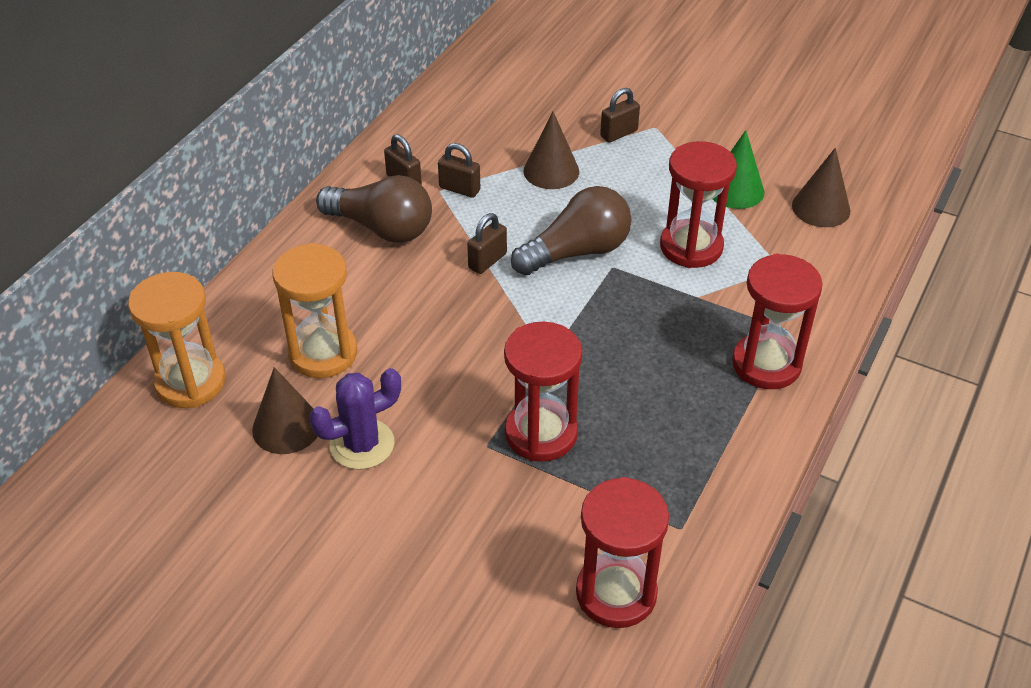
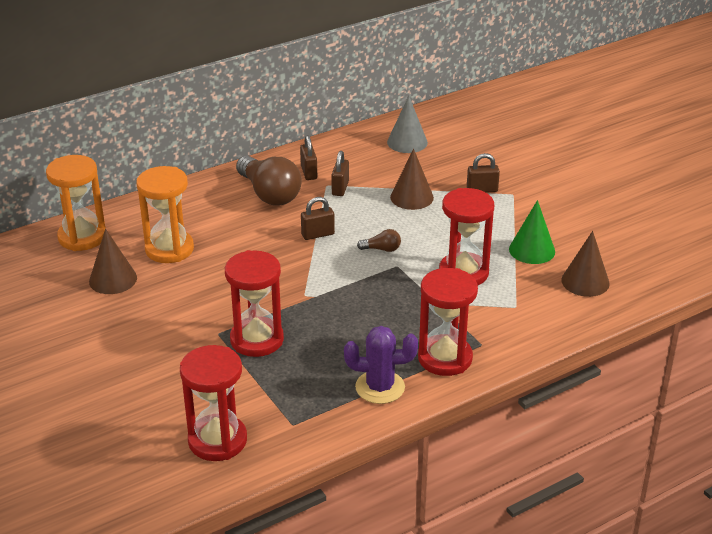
camera: 30 degrees right, 10 degrees down
purple cactus [309,368,401,470] -> purple cactus moved to [344,326,418,404]
brown padlock [438,143,480,198] -> brown padlock turned 45 degrees clockwise [331,151,349,196]
brown light bulb [511,186,632,276] -> brown light bulb [357,229,401,252], size x0.44
none -> grey cone [387,96,428,153]

